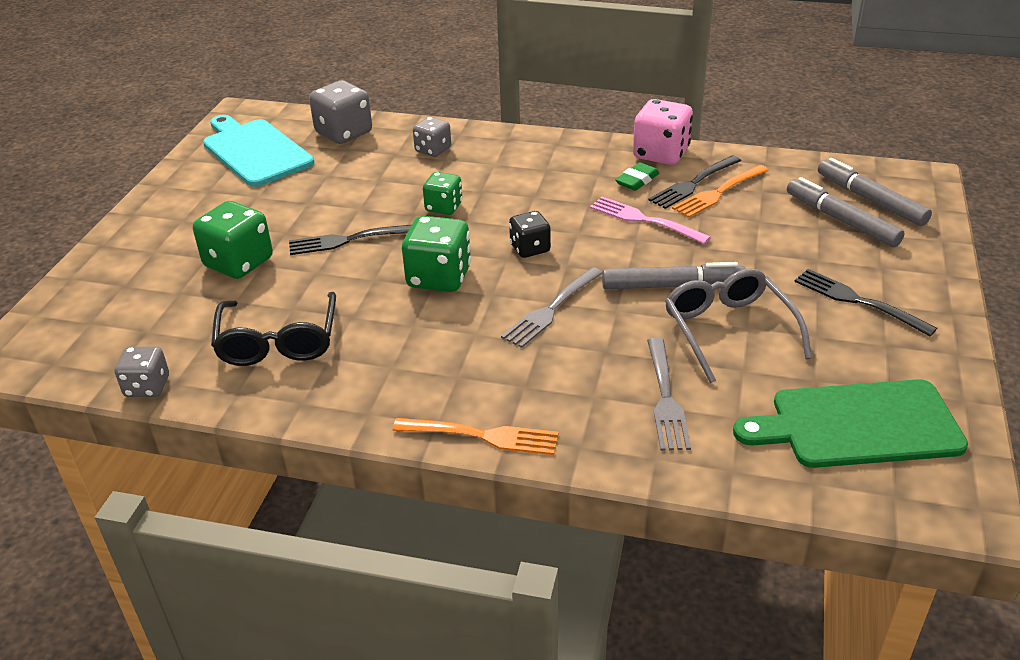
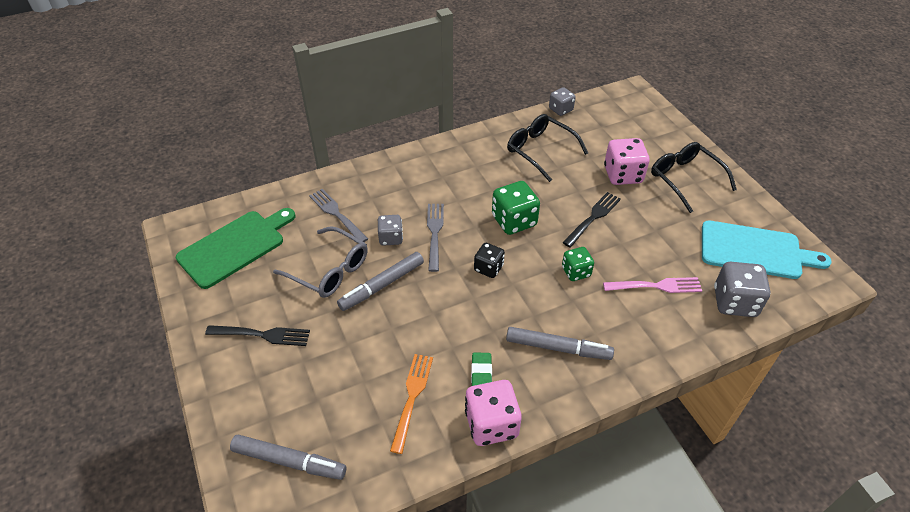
camera: 140 degrees right, 10 degrees up
green dice [193,201,273,279] -> pink dice [604,138,650,185]
orange fork [393,418,558,455] -> none
grey dice [413,117,451,157] -> grey dice moved to [378,215,403,246]
pink fork [590,197,711,244] -> pink fork moved to [603,277,702,293]
black fork [648,155,741,209] -> none
grey marker [787,177,905,247] -> grey marker moved to [506,327,614,360]
none -> black glasses [651,142,737,213]

